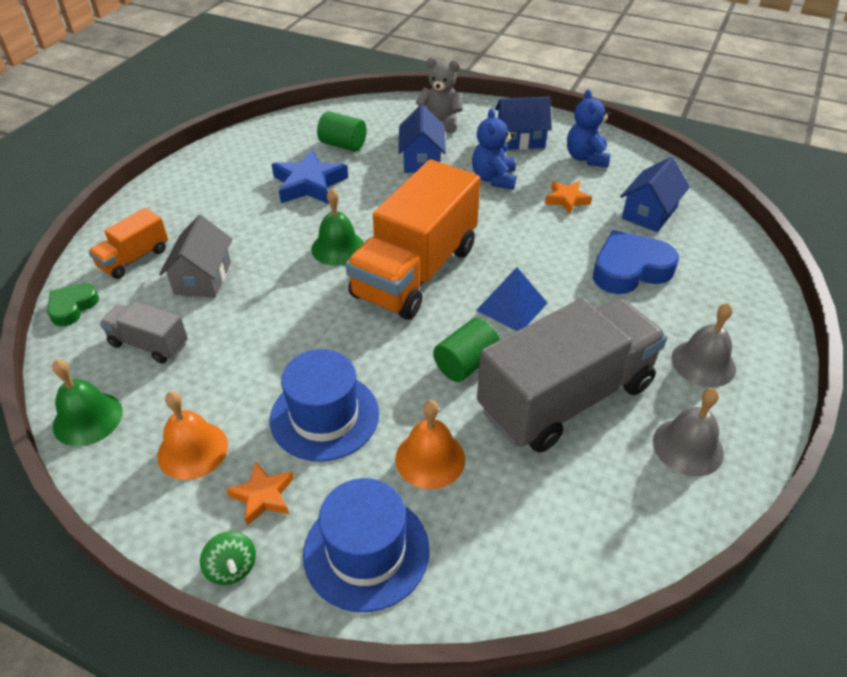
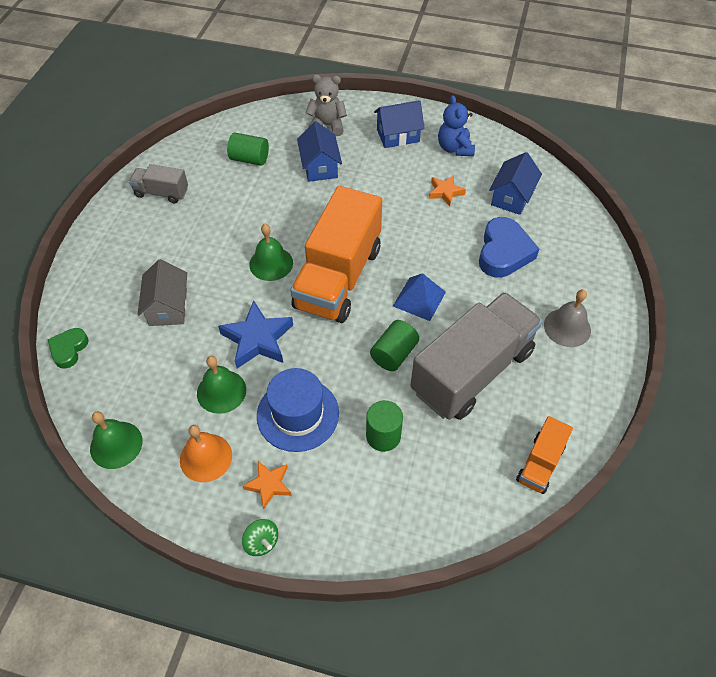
camera: 10 degrees left, 10 degrees up
orange truck [88,208,168,279] -> orange truck moved to [516,416,573,494]
grey truck [99,302,188,363] -> grey truck moved to [129,164,188,203]
blue star [272,149,348,204] -> blue star moved to [218,300,293,369]
blue hat [303,478,429,612] -> none
orange bell [395,400,465,489] -> green cylinder [366,400,403,452]
blue teddy bear [472,108,516,190] -> none
blue heart [593,230,679,294] -> blue heart turned 135 degrees clockwise [479,217,539,278]
grey bell [653,388,724,477] -> none
none -> green bell [197,356,246,414]

